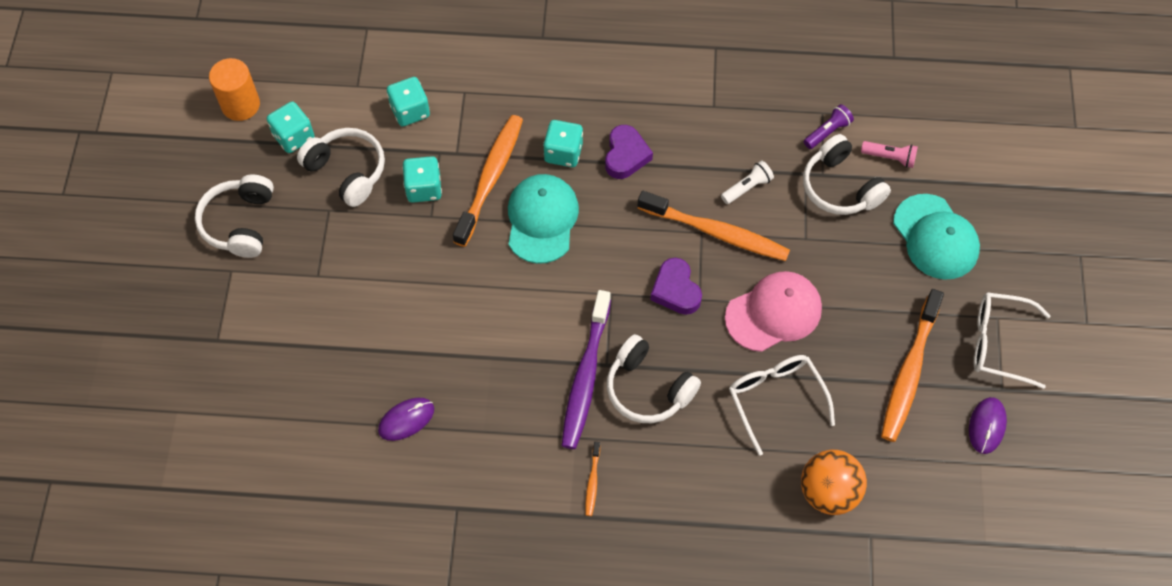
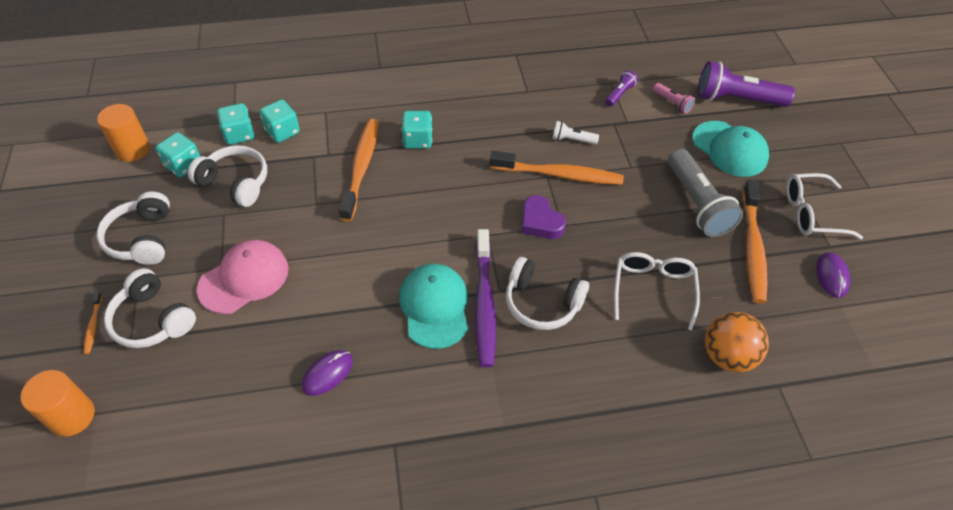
camera: 15 degrees left, 10 degrees down
turquoise dice [402,156,442,203] -> turquoise dice moved to [217,103,254,145]
turquoise cap [508,174,579,264] -> turquoise cap moved to [399,264,468,349]
orange toothbrush [585,442,600,516] -> orange toothbrush moved to [84,291,102,354]
purple heart [605,125,653,179] -> none
white flashlight [721,161,774,204] -> white flashlight turned 120 degrees counterclockwise [552,121,599,144]
pink cap [725,271,822,352] -> pink cap moved to [197,240,289,314]
white glasses [729,355,835,456] -> white glasses turned 45 degrees clockwise [614,252,700,330]
white headphones [803,134,891,215] -> white headphones moved to [104,268,196,348]
pink flashlight [861,141,918,168] -> pink flashlight turned 45 degrees clockwise [653,83,695,114]
none -> orange cylinder [21,370,95,437]
none -> grey flashlight [668,149,743,237]
none -> purple flashlight [698,61,795,107]

